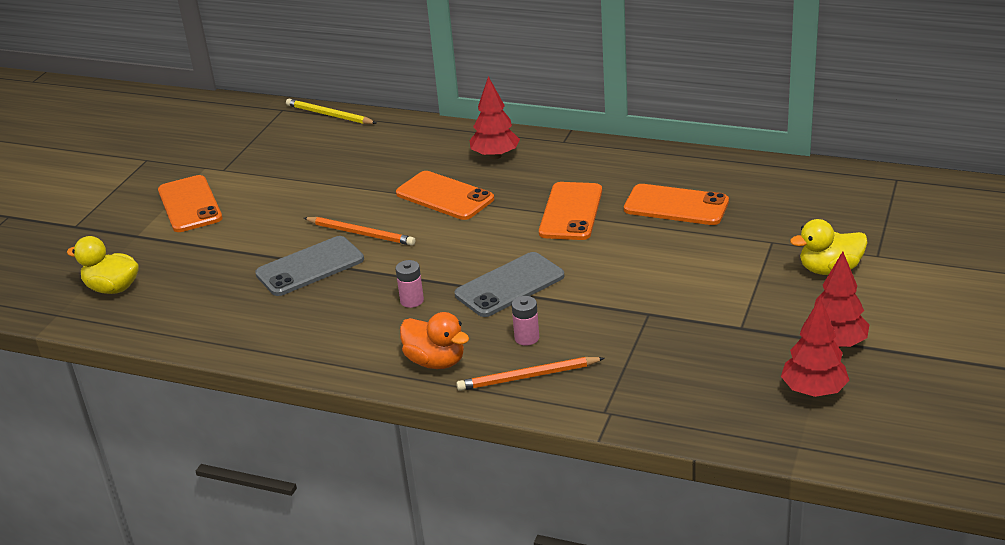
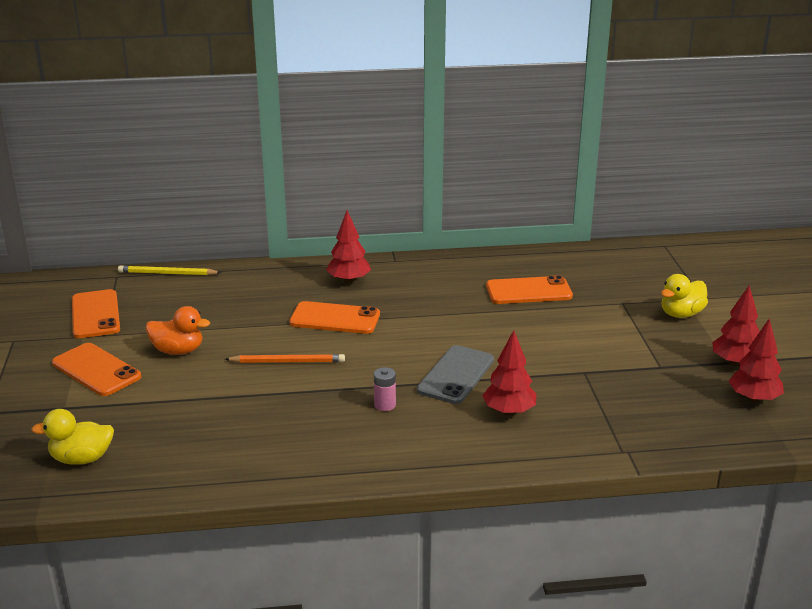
camera: 30 degrees left, 5 degrees down
grey phone [255,236,364,296] -> none
orange duck [400,312,469,369] -> orange duck moved to [146,306,210,355]
orange pencil [456,357,605,391] -> none
pink battery [512,296,539,346] -> red tree [482,330,536,416]
orange phone [539,182,602,240] -> orange phone moved to [72,289,120,338]

